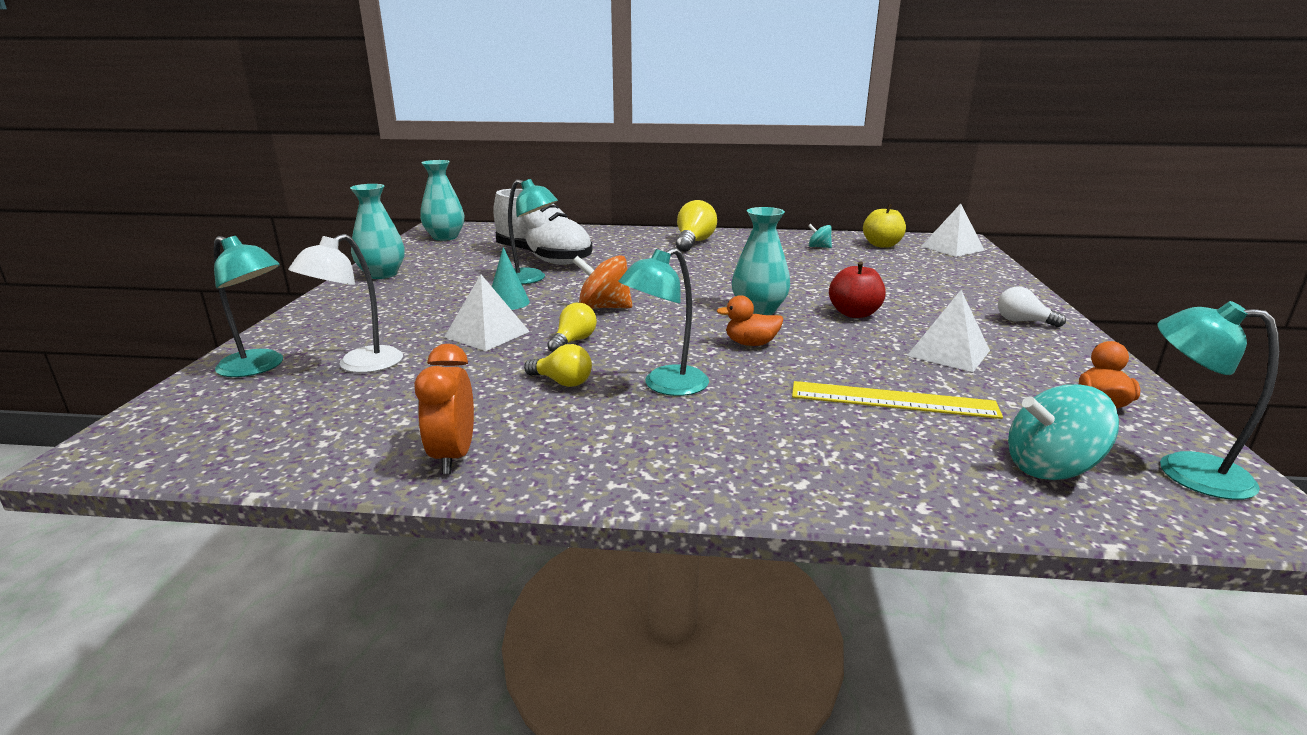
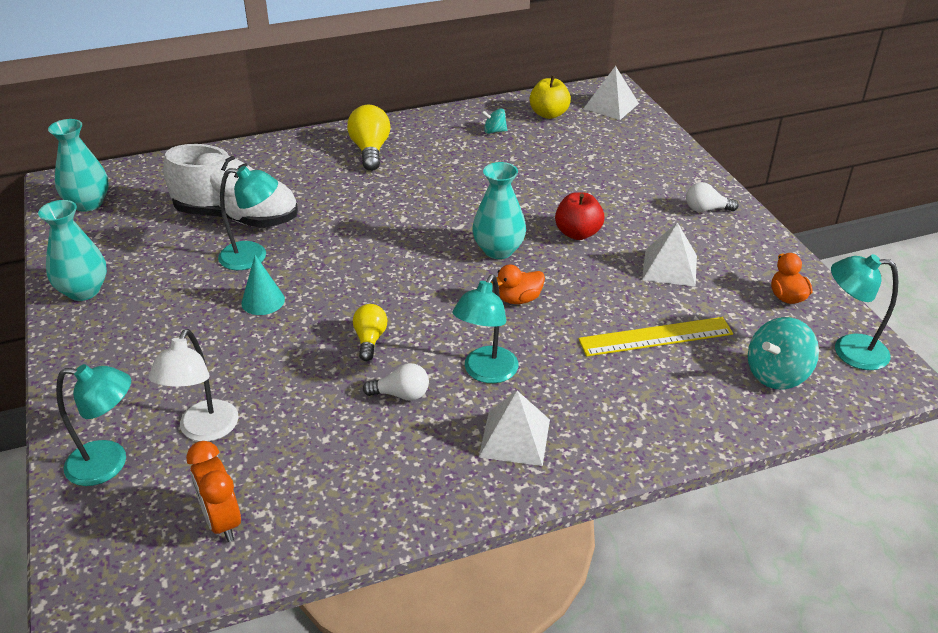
camera: 25 degrees left, 15 degrees up
orange clock [414,344,474,474] -> orange clock moved to [186,441,241,542]
white pyramid [444,274,530,351] -> white pyramid moved to [479,391,550,466]
yellow light bulb [524,344,592,387] -> white light bulb [363,363,429,401]
orange spinning top [572,255,632,309] -> none

